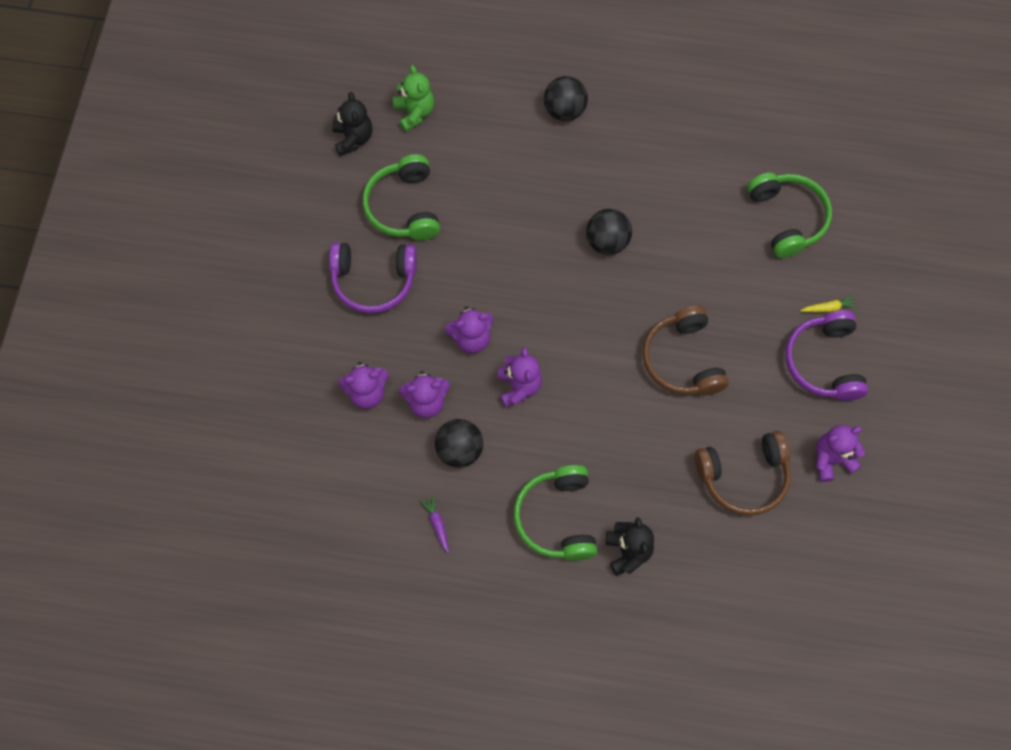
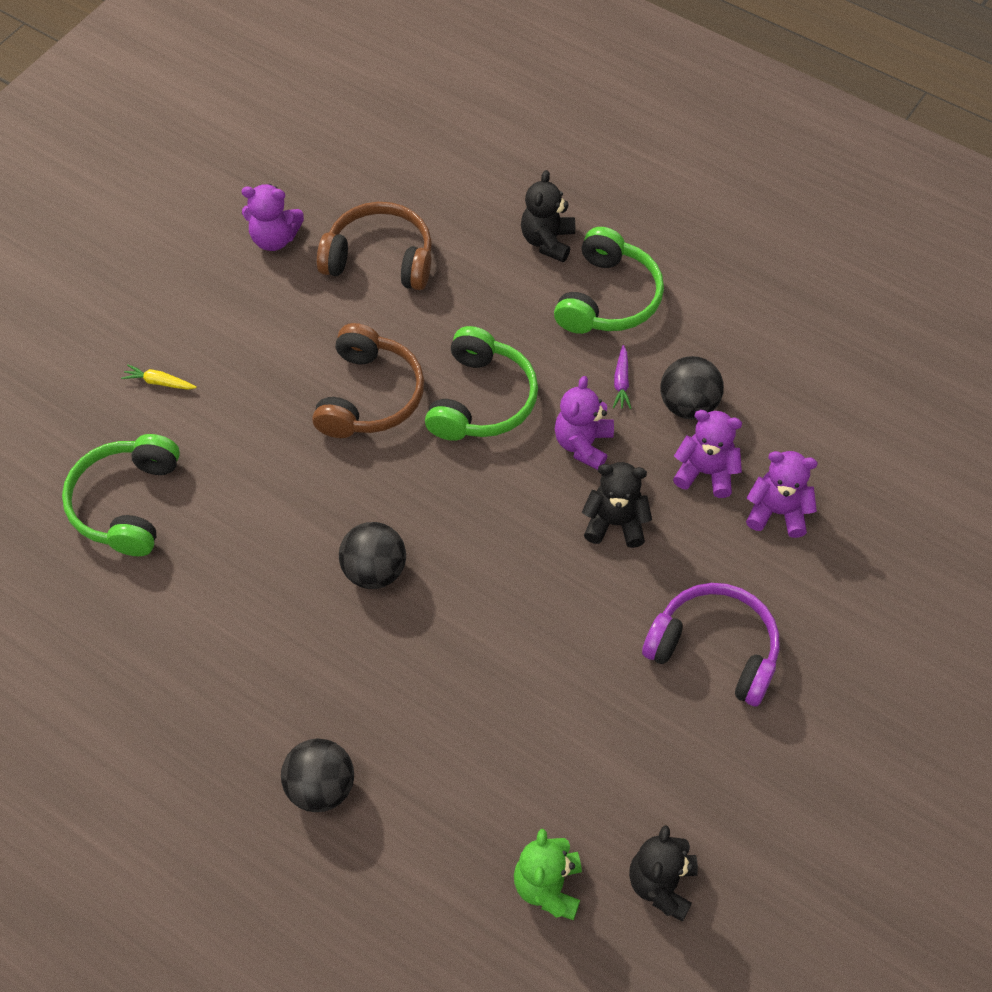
camera: 155 degrees left, 10 degrees down
green headphones [363,154,440,240] -> green headphones moved to [425,326,538,441]
purple carrot [420,495,449,553] -> purple carrot moved to [613,345,631,409]
purple teddy bear [445,306,493,353] -> black teddy bear [582,462,652,548]
purple headphones [785,310,868,401] -> none

